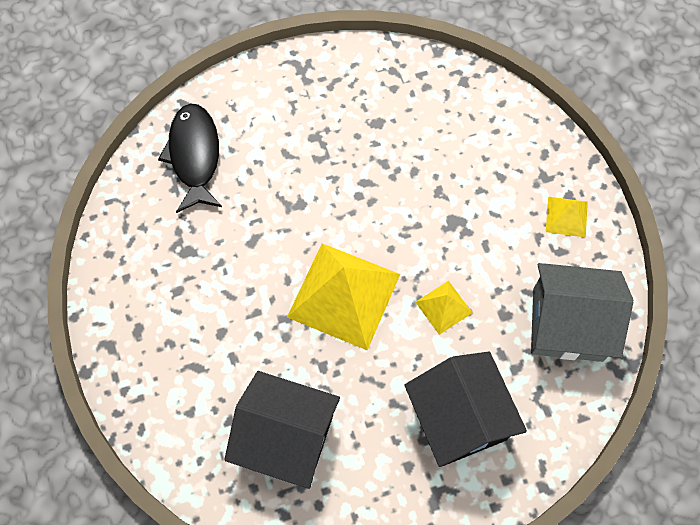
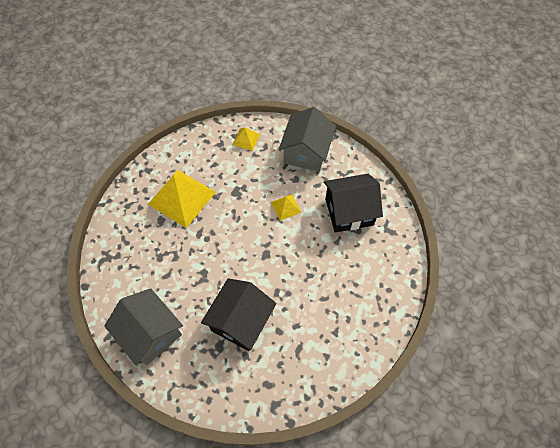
camera: 80 degrees left, 5 degrees down
black fish [158,103,222,213] -> grey house [104,288,183,366]
black house [224,371,340,489] -> black house moved to [201,278,276,351]
yellow pyramid [287,243,400,350] -> yellow pyramid moved to [148,170,216,228]

